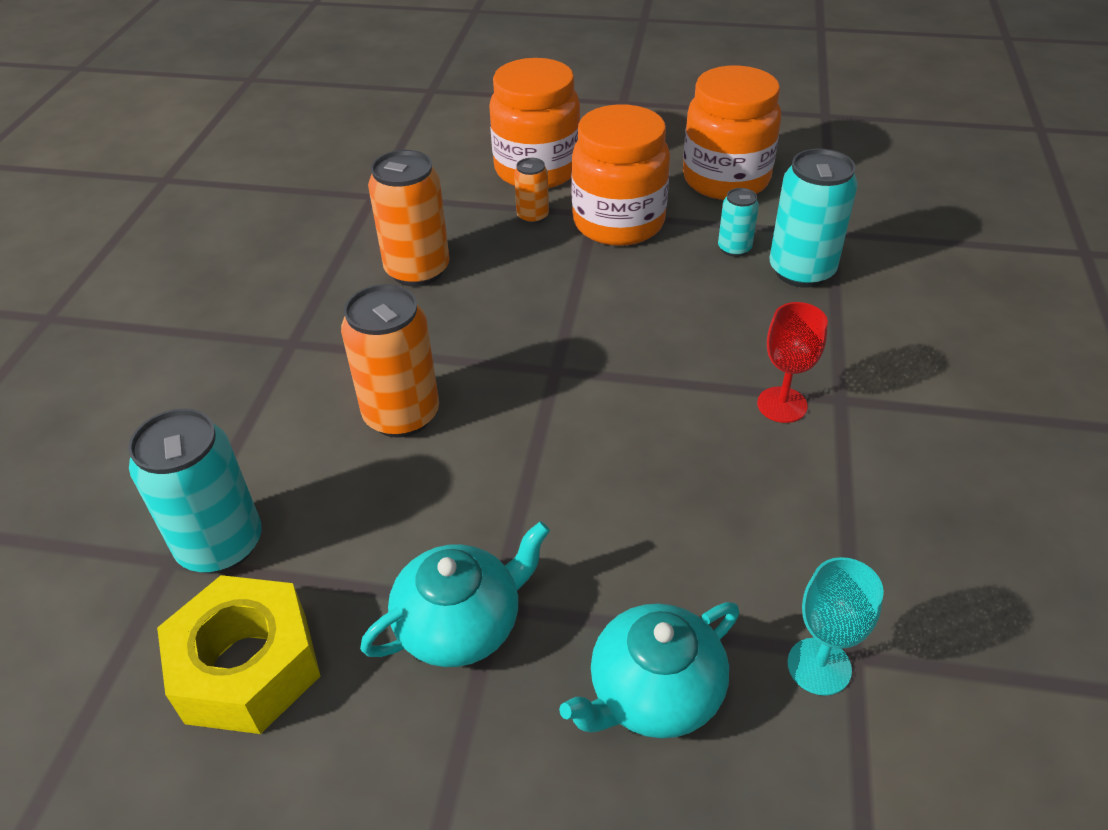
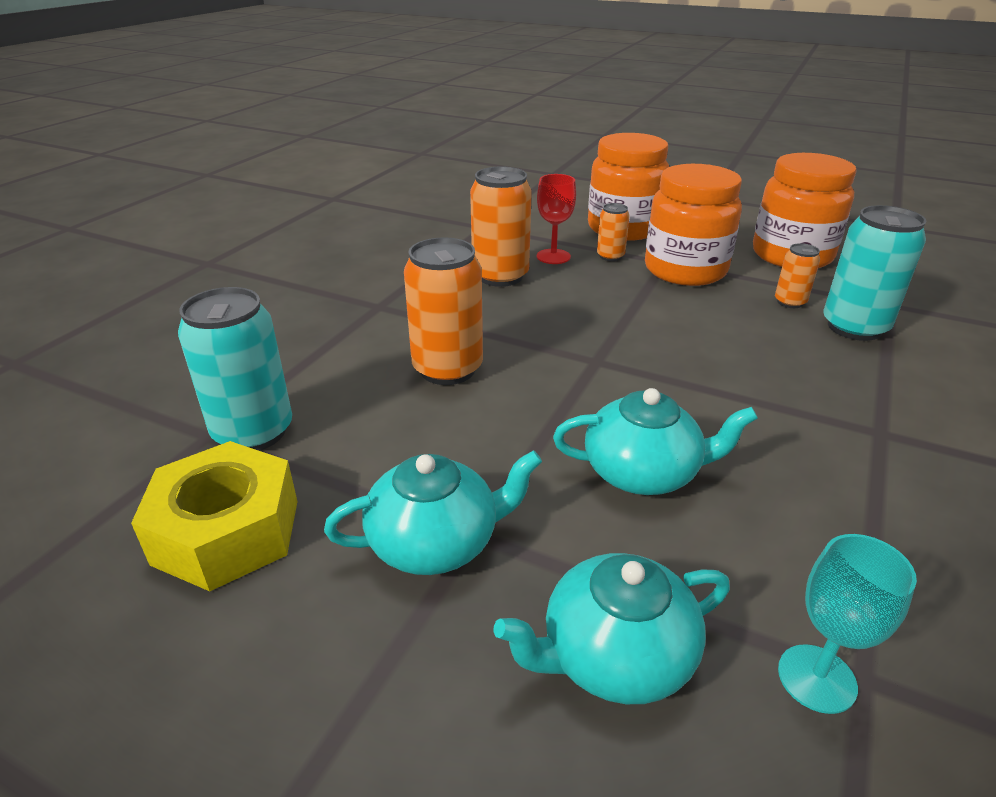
camera: 15 degrees right, 10 degrees down
turquoise can [718,188,759,257] -> orange can [775,243,820,308]
red goblet [757,302,828,423] -> red goblet moved to [536,174,576,264]
none -> turquoise teapot [553,388,758,495]

